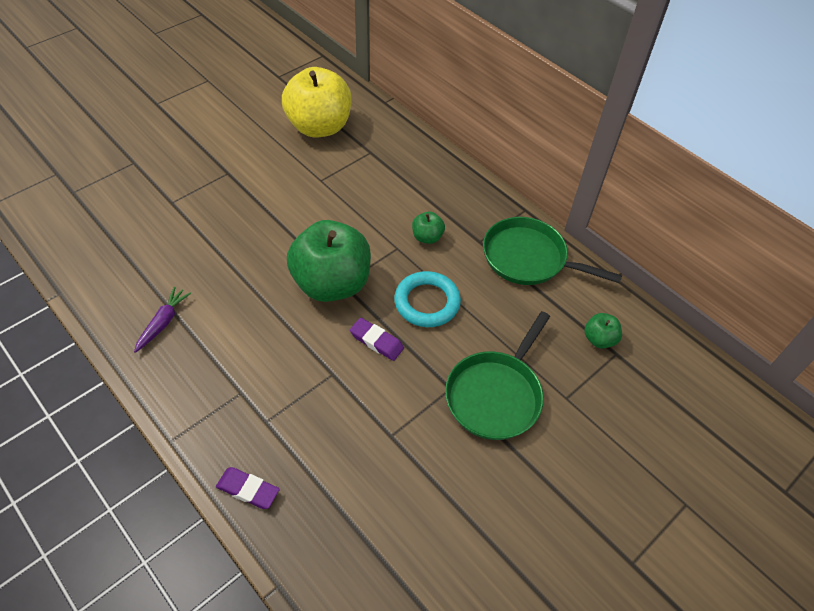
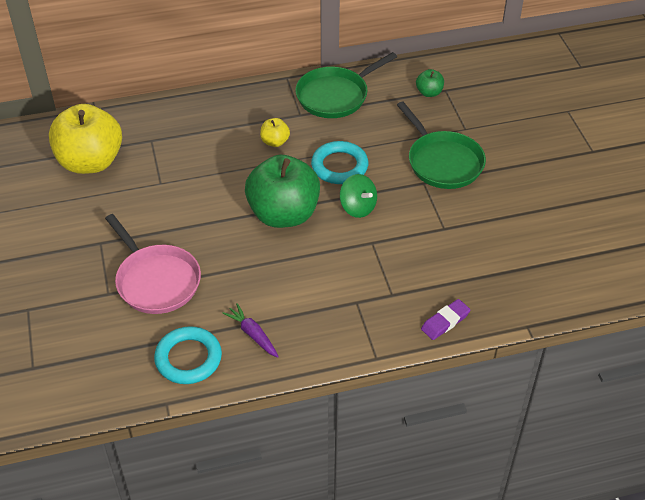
camera: 60 degrees left, 5 degrees down
purple eraser [350,318,404,361] -> green spinning top [340,174,377,218]
green apple [412,212,445,244] -> yellow apple [260,118,290,147]
none -> pink pan [105,214,201,314]
none -> turquoise ring [154,326,222,384]

